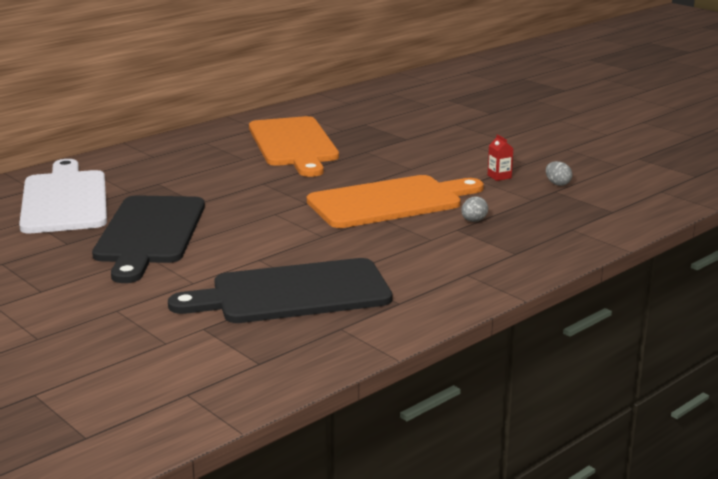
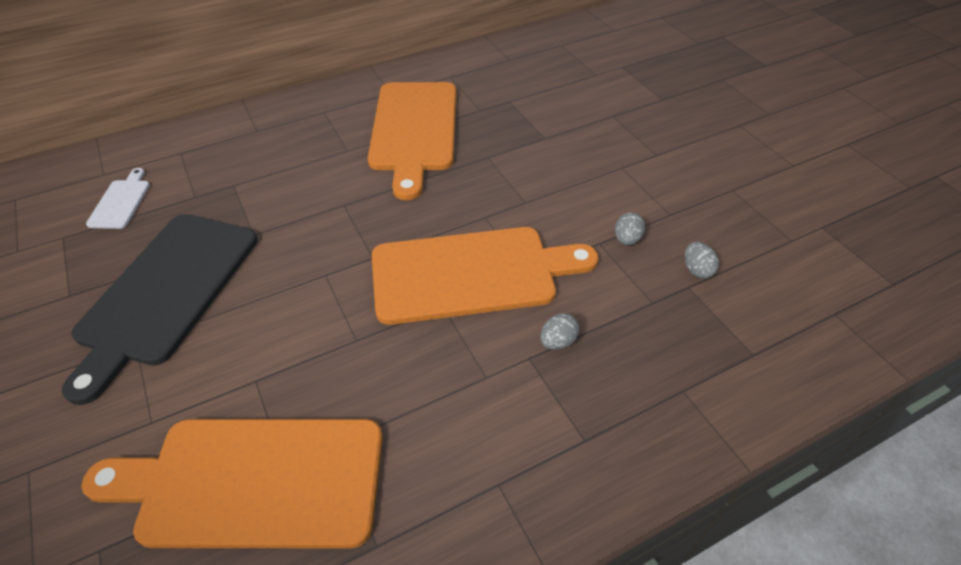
camera: 15 degrees right, 25 degrees up
white cutting board [19,159,107,233] -> white cutting board [86,168,150,229], size x0.43
black cutting board [168,258,392,323] -> orange cutting board [81,419,383,548]
red carton [488,134,514,181] -> grey egg [615,212,645,245]

